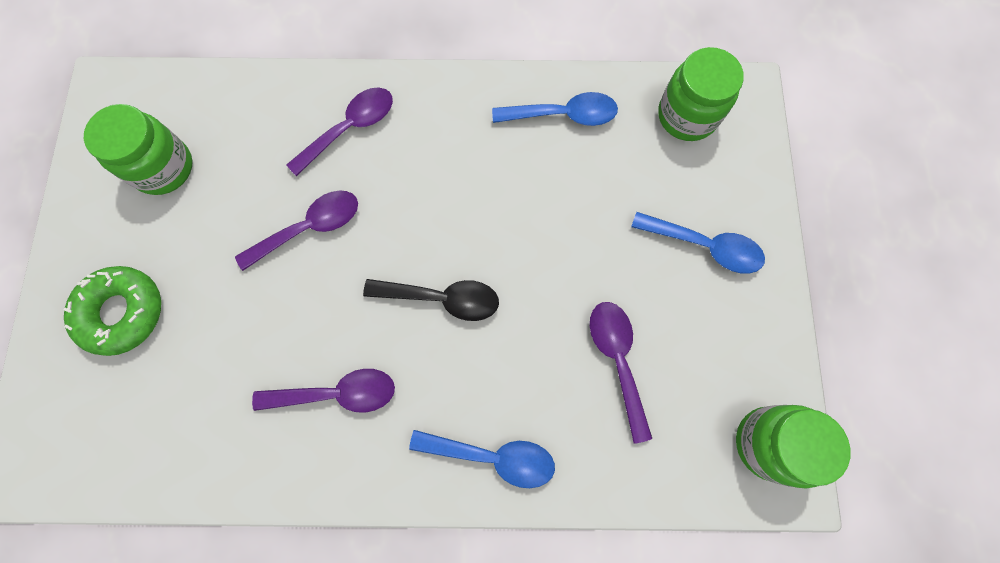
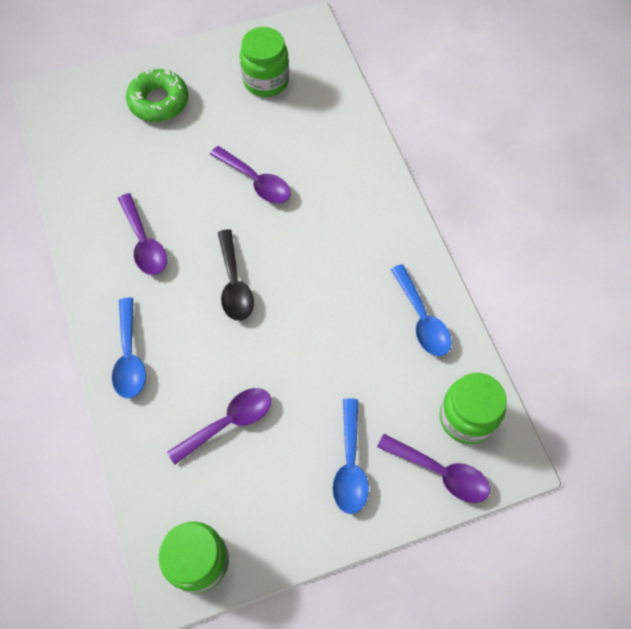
camera: 70 degrees right, 10 degrees down
purple spoon [286,87,393,176] -> purple spoon moved to [377,434,490,503]

